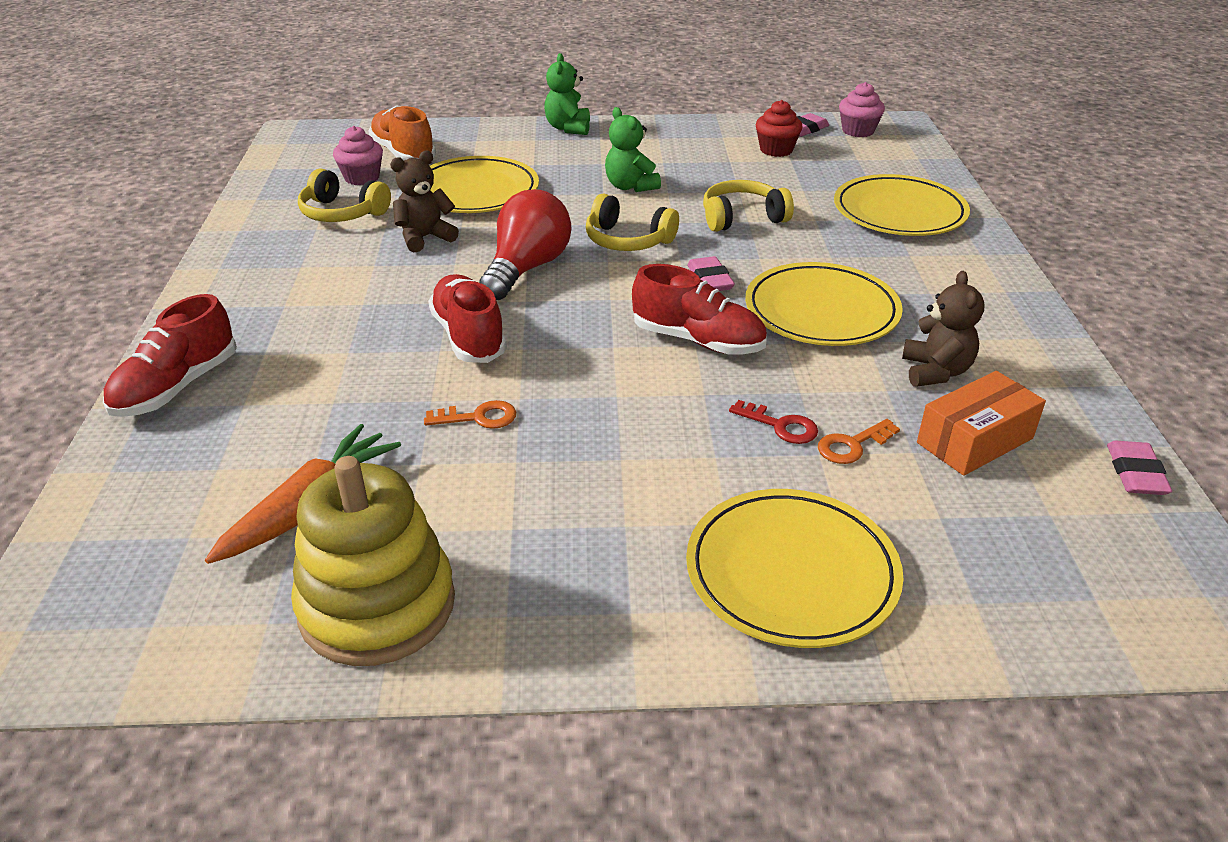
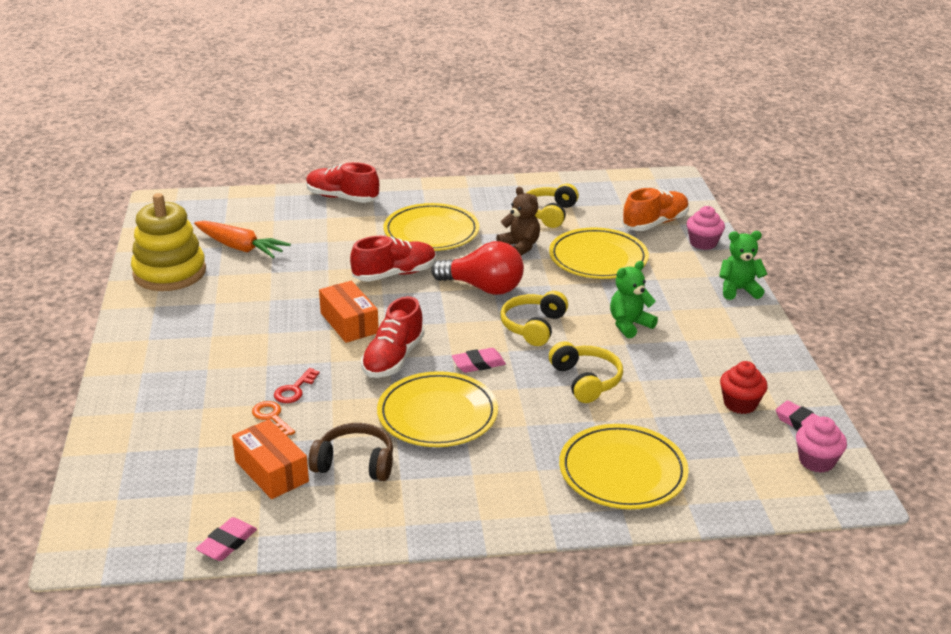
camera: 85 degrees right, 5 degrees down
pink cupcake [333,126,383,185] -> pink cupcake moved to [687,206,725,250]
orange key [424,400,516,429] -> none
yellow plate [686,489,903,648] -> yellow plate moved to [384,203,479,251]
brown teddy bear [902,271,985,387] -> brown headphones [308,423,393,481]
pink eraser [1107,441,1172,495] -> pink eraser turned 60 degrees counterclockwise [196,517,257,561]
none -> orange box [319,281,379,343]

